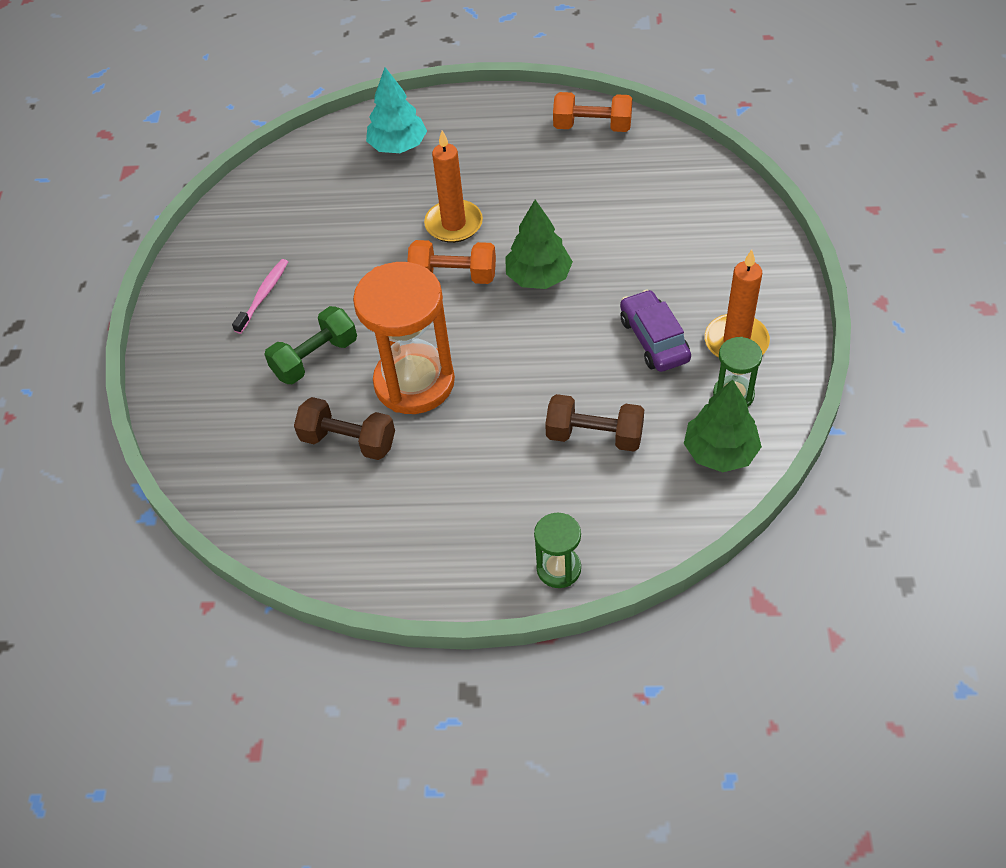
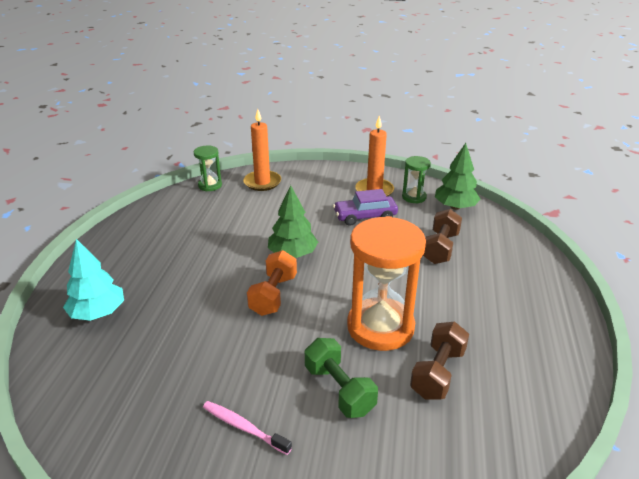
camera: 85 degrees left, 20 degrees down
orange candle [424,130,483,243] -> orange candle moved to [243,109,281,191]
green hourglass [534,513,581,588] -> green hourglass moved to [194,146,222,192]
orange dumbbell [553,92,632,132] -> none

